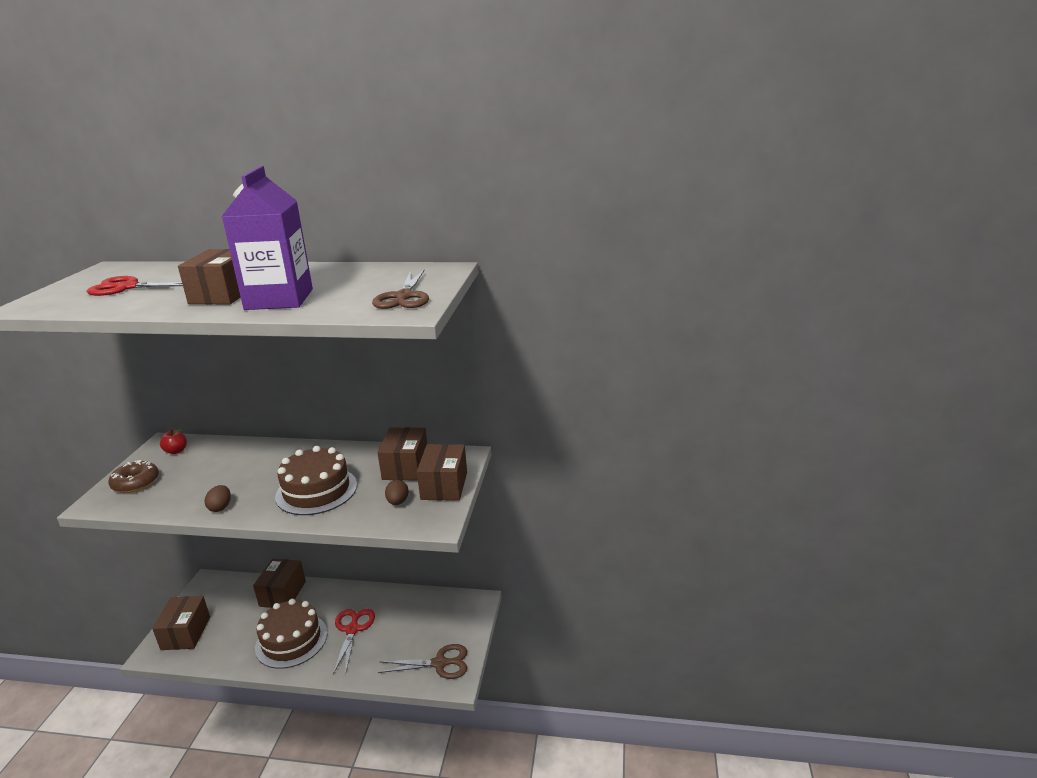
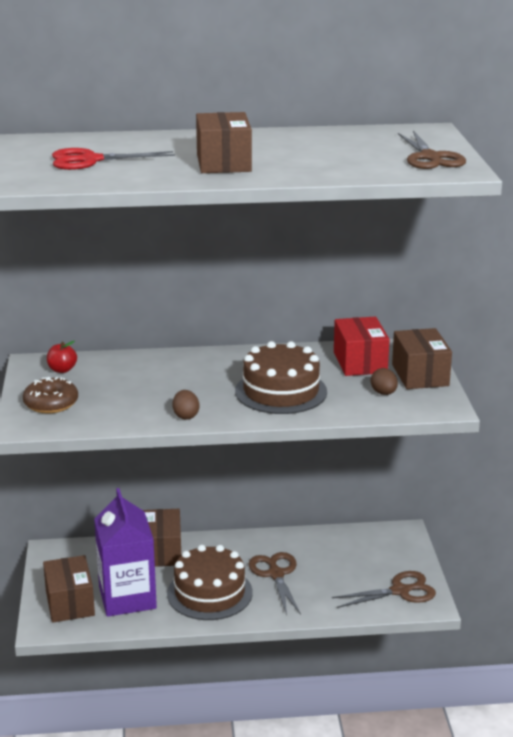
camera: 15 degrees left, 0 degrees up
purple carton [221,166,313,310] -> purple carton moved to [94,488,157,617]
red scissors [333,609,375,675] -> brown scissors [249,552,301,615]
brown box [377,427,427,480] -> red box [334,316,390,376]

